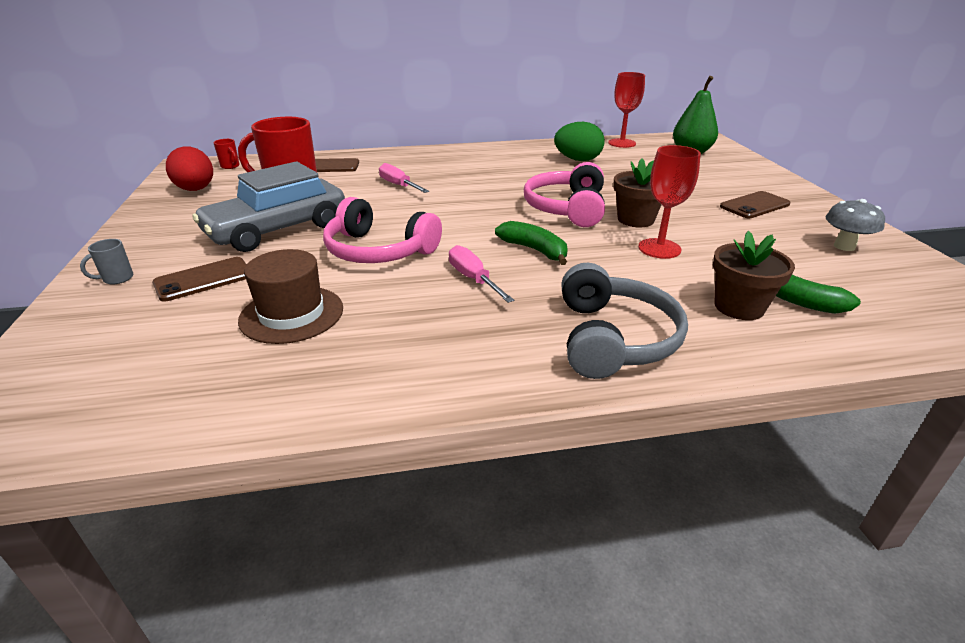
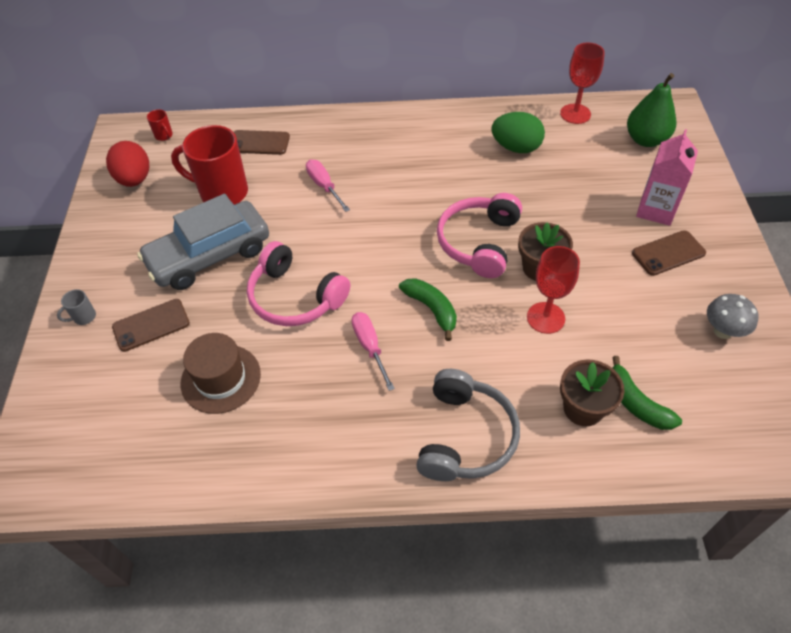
camera: 10 degrees right, 20 degrees up
none -> pink carton [636,129,698,226]

